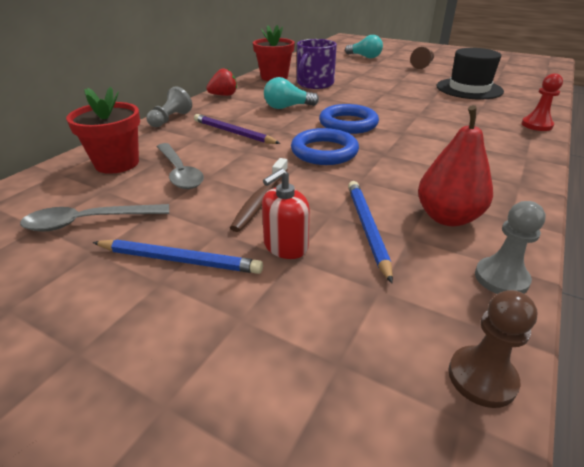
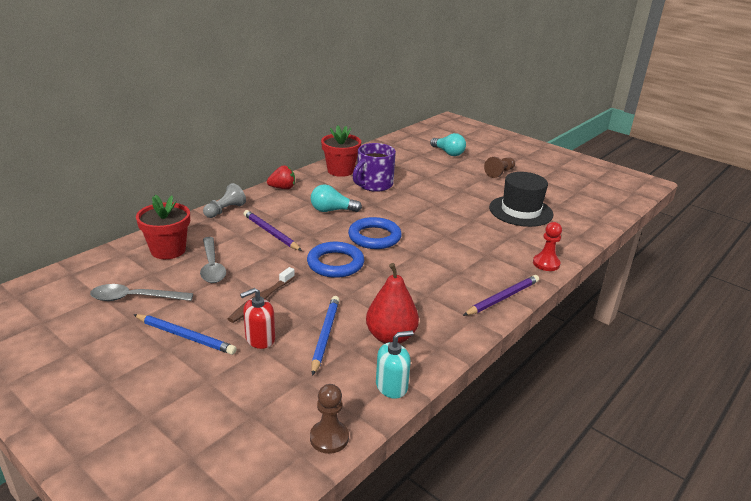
camera: 10 degrees right, 5 degrees down
grey pawn [475,201,546,294] -> turquoise soap dispenser [376,331,414,399]
none -> purple pencil [463,275,539,316]

